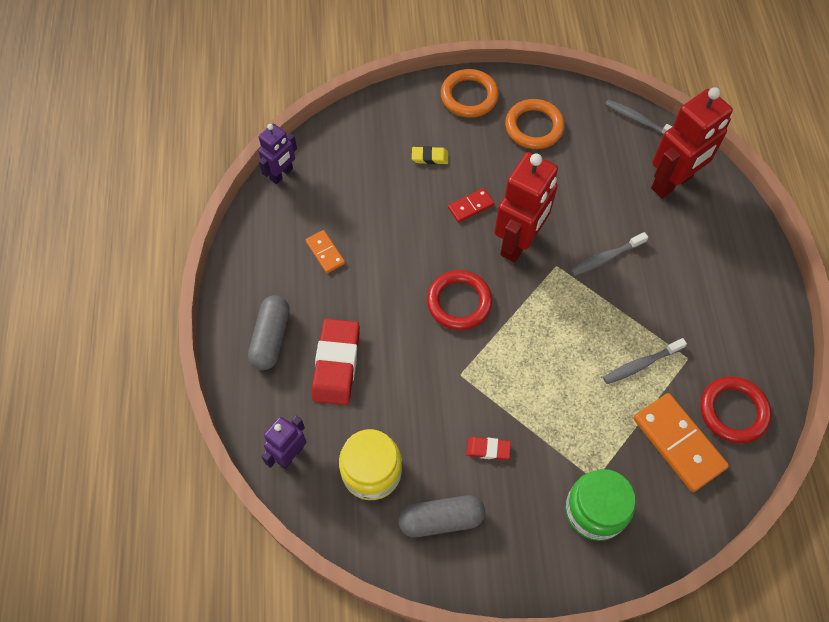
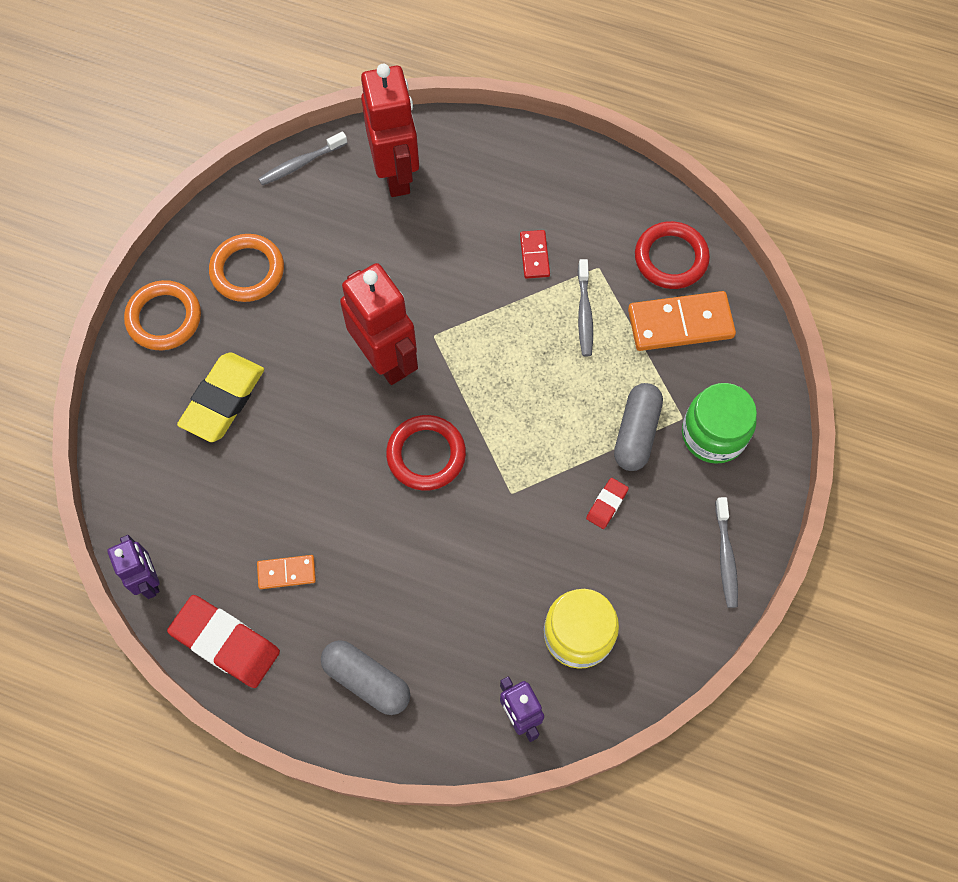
camera: 65 degrees left, 5 degrees up
red eraser [312,319,360,405] -> red eraser moved to [167,595,280,688]
grey capsule [398,495,485,537] -> grey capsule moved to [614,383,663,471]
yellow eraser [412,146,448,164] -> yellow eraser [177,352,264,442], size x2.05
red domino [448,188,494,223] -> red domino moved to [520,230,550,279]
grey toothbrush [570,232,648,276] -> grey toothbrush moved to [715,497,738,608]

